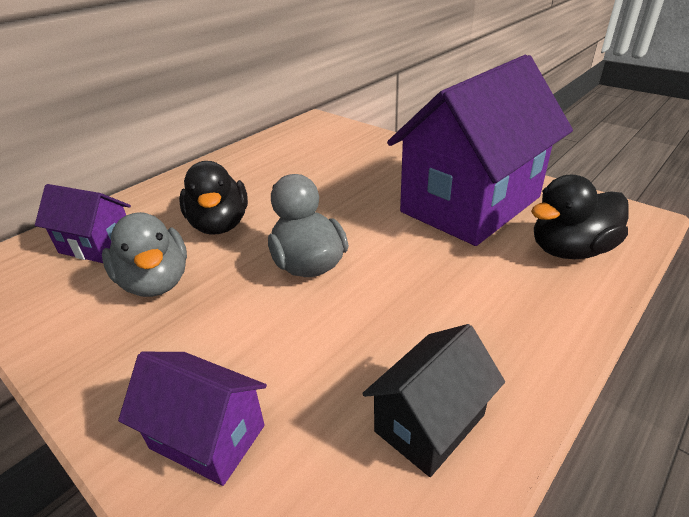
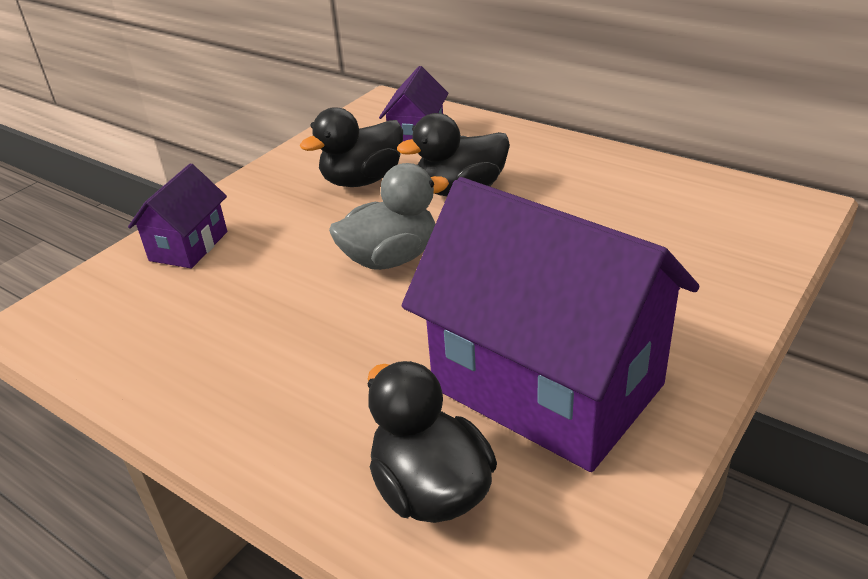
camera: 85 degrees right, 0 degrees up
grey duck [102,212,187,297] -> black duck [300,107,403,187]
black house [362,324,505,477] -> none

